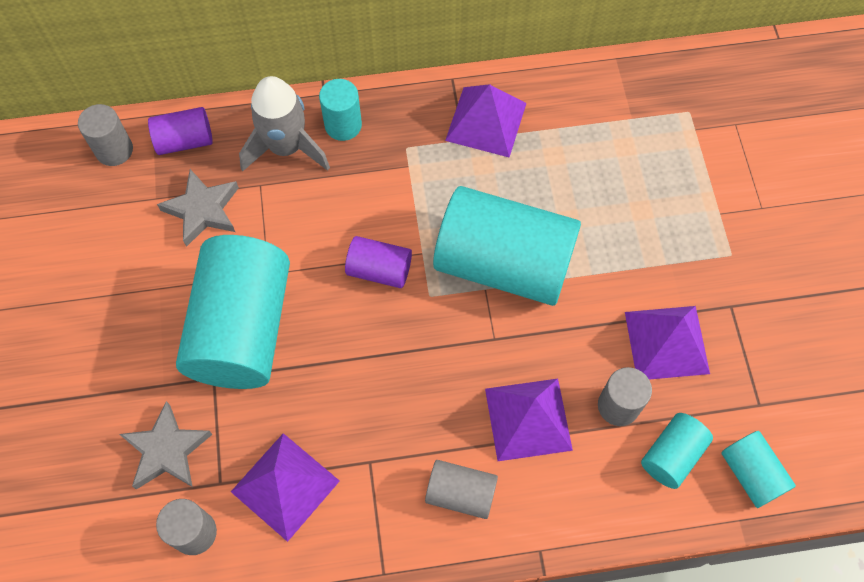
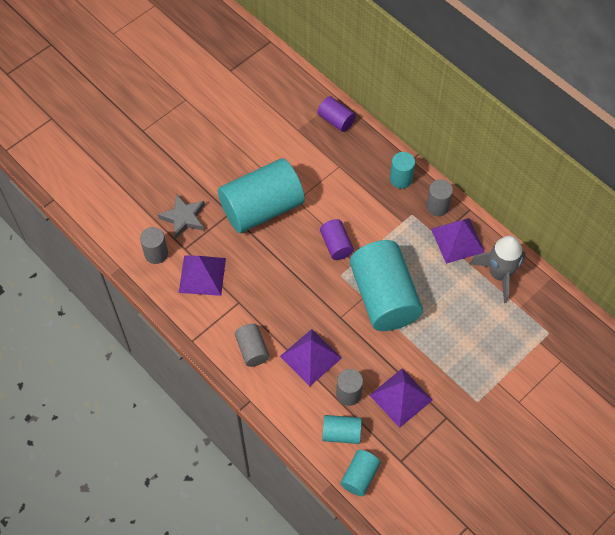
camera: 55 degrees right, 5 degrees down
grey cylinder [78,104,133,166] -> grey cylinder moved to [426,179,453,216]
grey star [157,169,239,247] -> none
grey rocket [239,76,330,171] -> grey rocket moved to [470,236,526,303]

